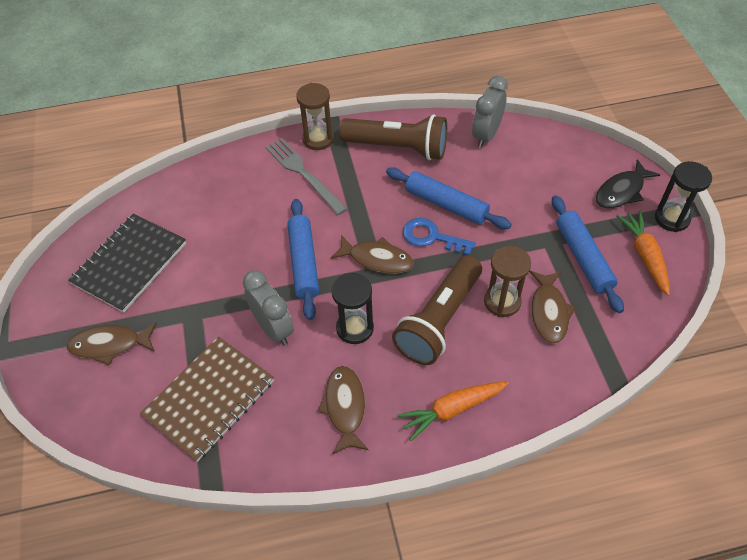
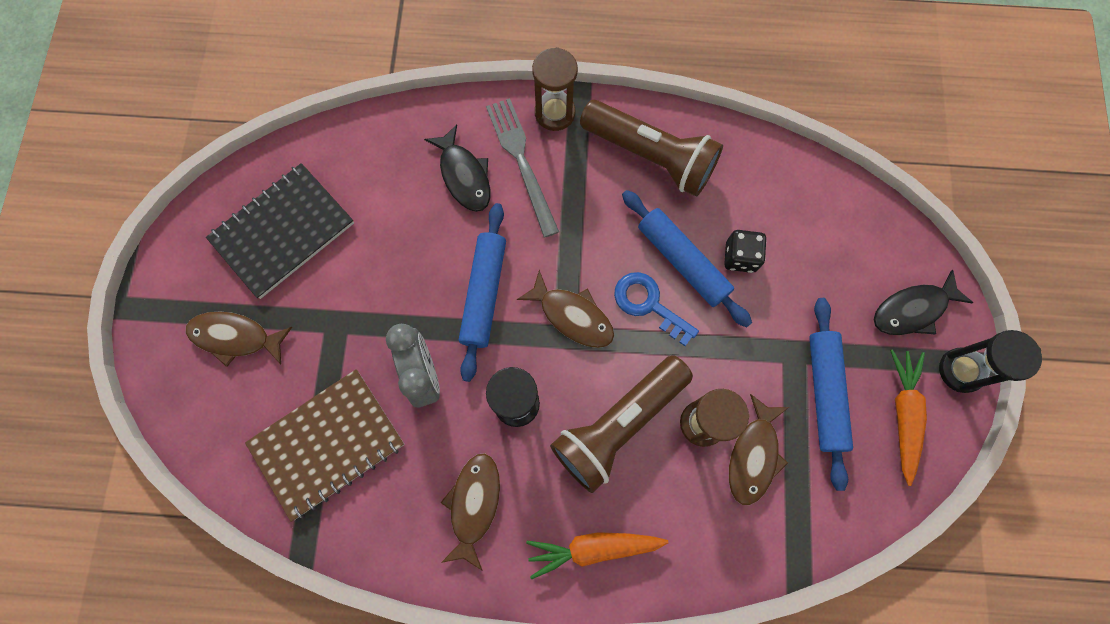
camera: 15 degrees right, 20 degrees up
grey clock [472,76,508,148] -> none
none -> black fish [424,124,491,212]
none -> black dice [724,230,767,273]

